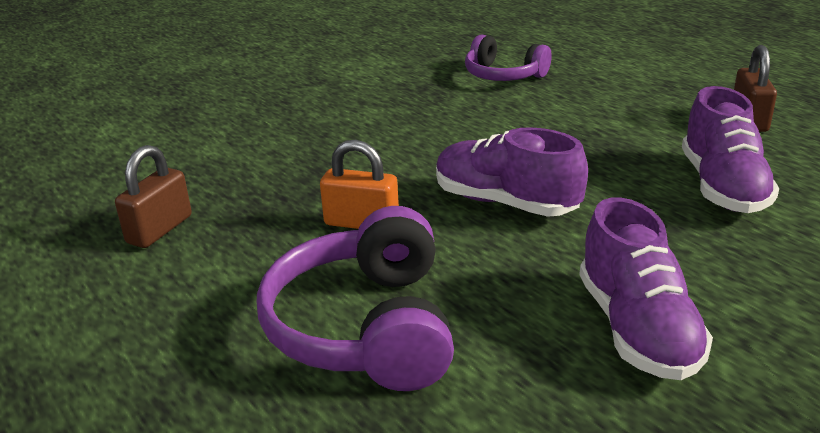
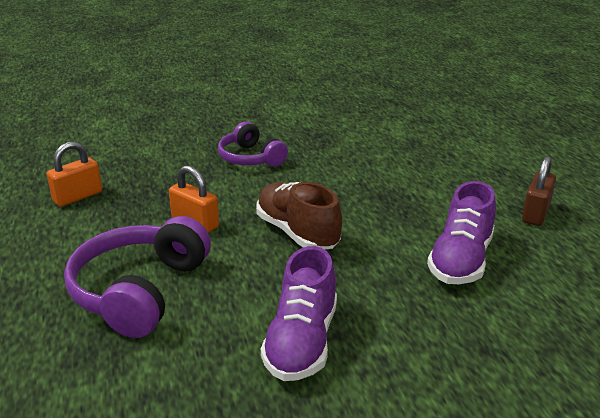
camera: 20 degrees right, 0 degrees up
brown padlock [115,145,192,248] -> orange padlock [47,142,102,207]
purple shoe [436,127,588,217] -> brown shoe [256,182,342,250]
purple headphones [465,34,552,81] -> purple headphones moved to [218,121,288,167]

